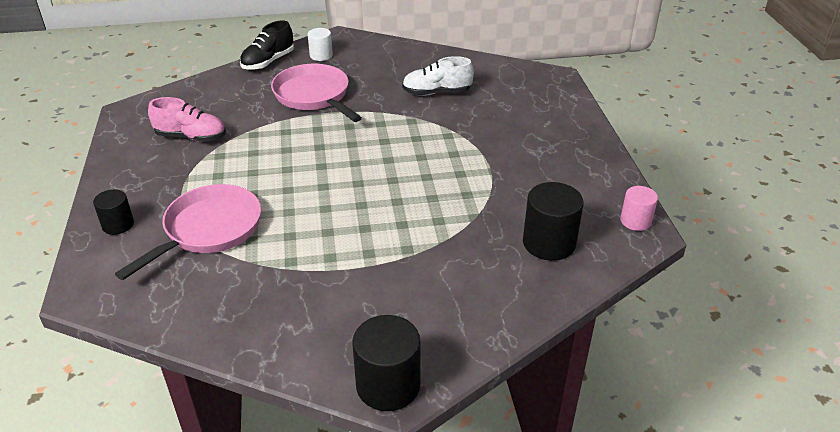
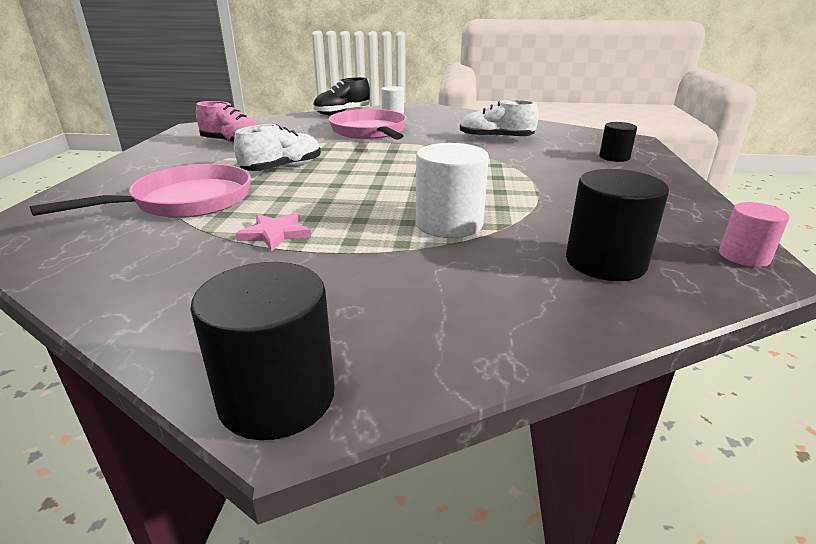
camera: 15 degrees right, 10 degrees down
black cylinder [93,189,134,235] -> black cylinder moved to [599,122,637,162]
none -> white shoe [234,124,321,171]
none -> pink star [235,212,311,251]
none -> white cylinder [416,143,489,238]

